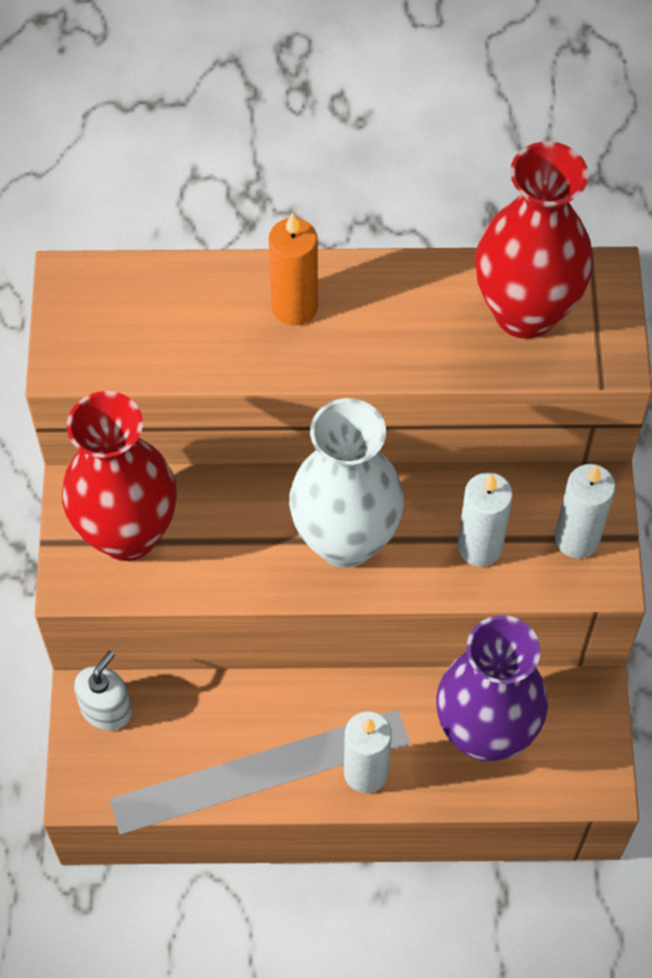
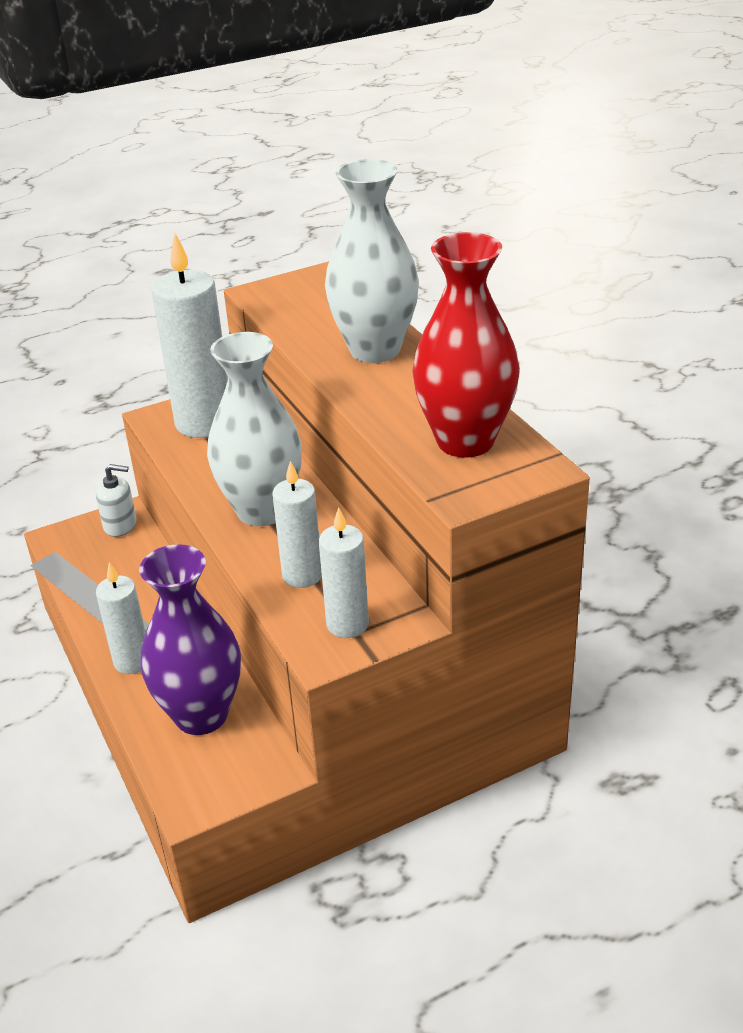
camera: 65 degrees right, 25 degrees down
red vase [62,391,177,561] -> white candle [151,233,228,438]
orange candle [268,213,318,326] -> white vase [325,159,419,363]

